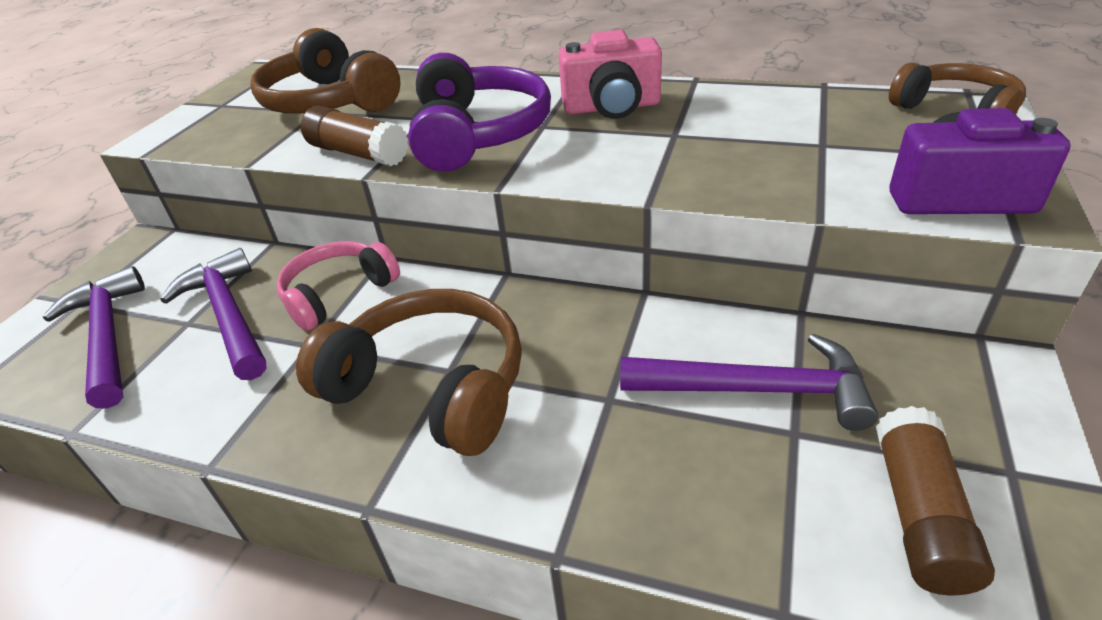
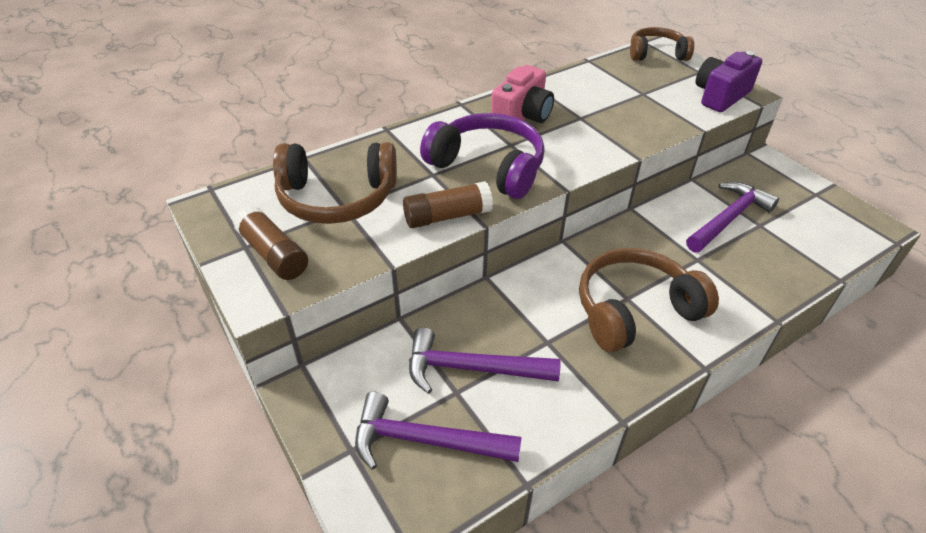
camera: 55 degrees left, 5 degrees up
pink headphones [276,241,400,331] -> none
brown glue stick [876,406,995,595] -> brown glue stick moved to [233,206,308,280]

